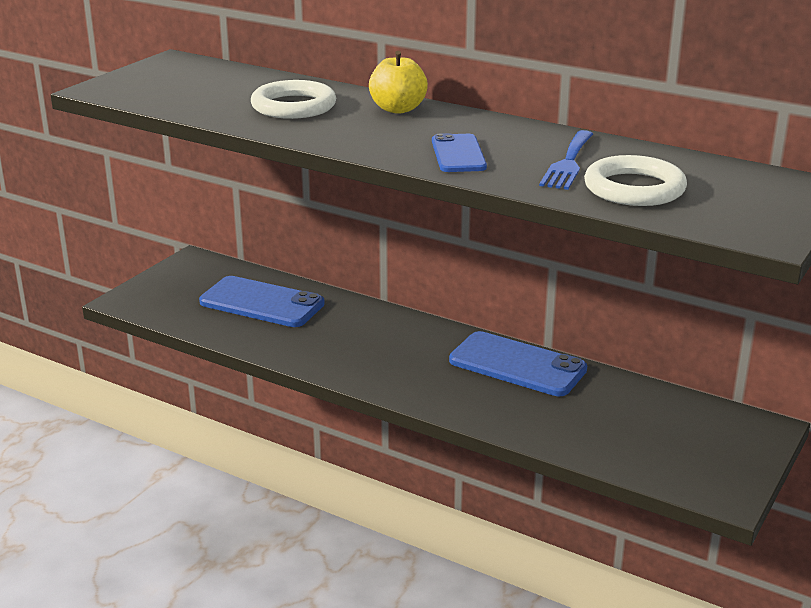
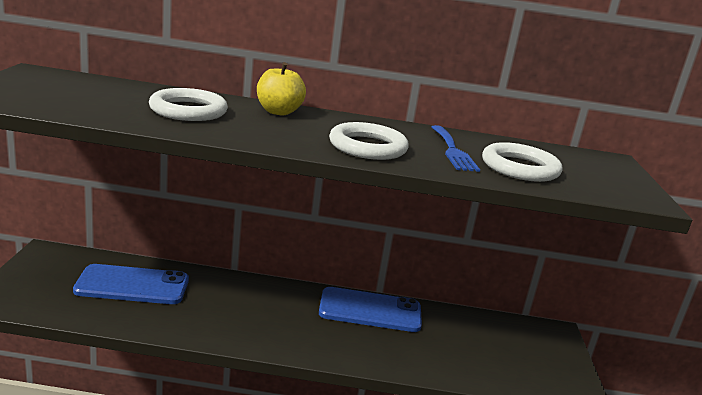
camera: 30 degrees left, 5 degrees down
blue phone [432,133,487,172] -> white ring [329,122,409,160]

